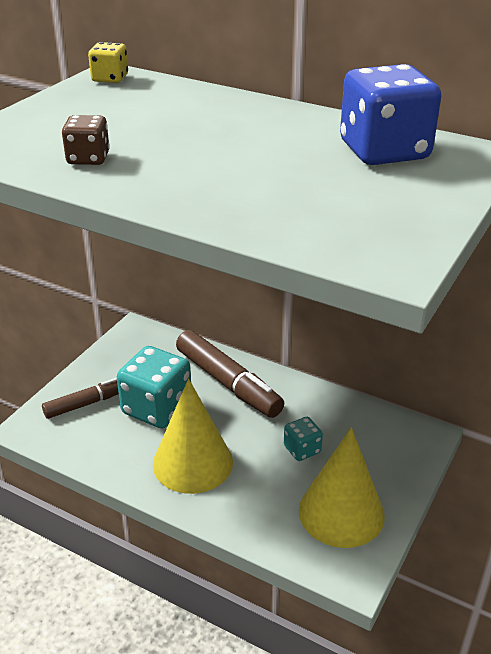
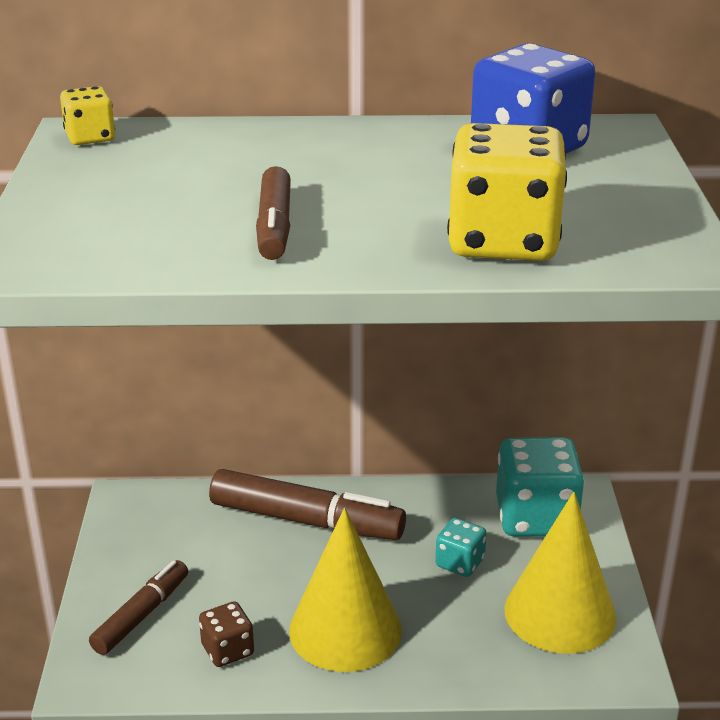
camera: 30 degrees left, 5 degrees down
brown dice [62,115,110,165] -> brown dice moved to [199,601,254,667]
turquoise dice [117,346,191,428] -> turquoise dice moved to [496,437,584,537]
none -> brown marker [256,166,291,260]
none -> yellow dice [447,123,567,261]

